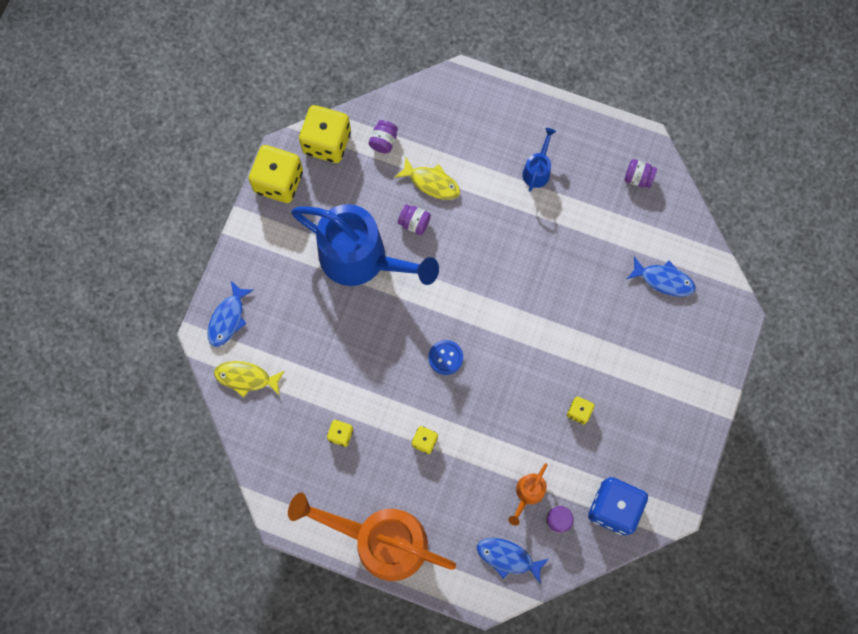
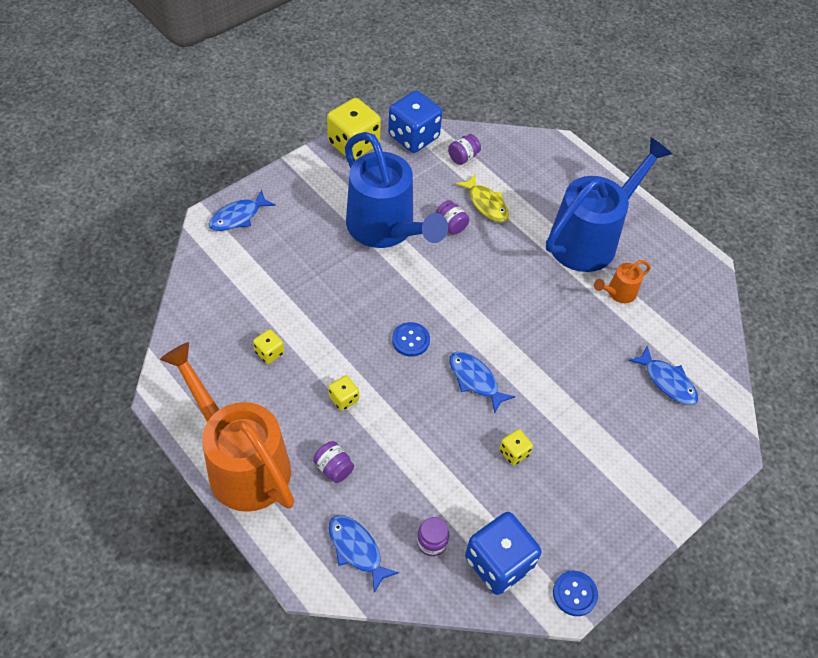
camera: 25 degrees right, 20 degrees down
yellow fish [214,361,285,397] -> none
yellow dice [299,105,351,163] -> blue dice [388,91,442,153]
orange watering can [508,463,548,526] -> orange watering can moved to [594,260,651,303]
blue watering can [522,128,556,192] -> blue watering can [546,137,672,272], size x2.37
purple jar [625,159,657,188] -> purple jar moved to [313,441,354,483]
none -> blue fish [449,352,515,413]
none -> blue button [553,571,598,616]

